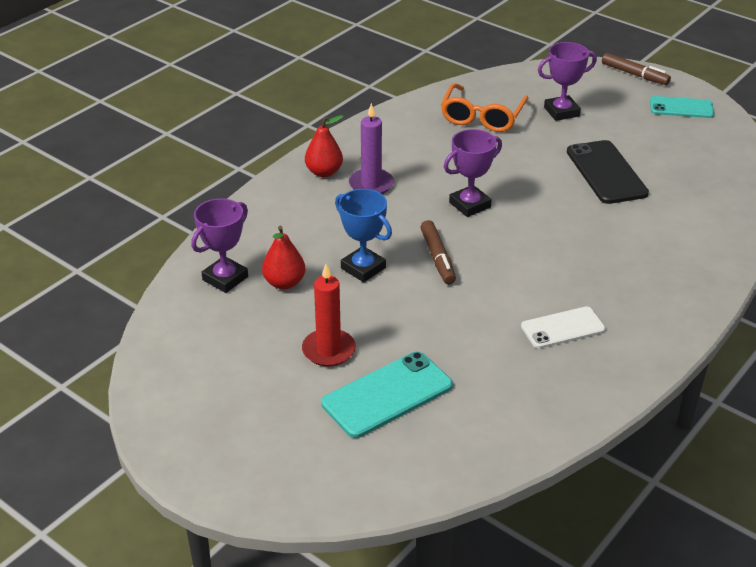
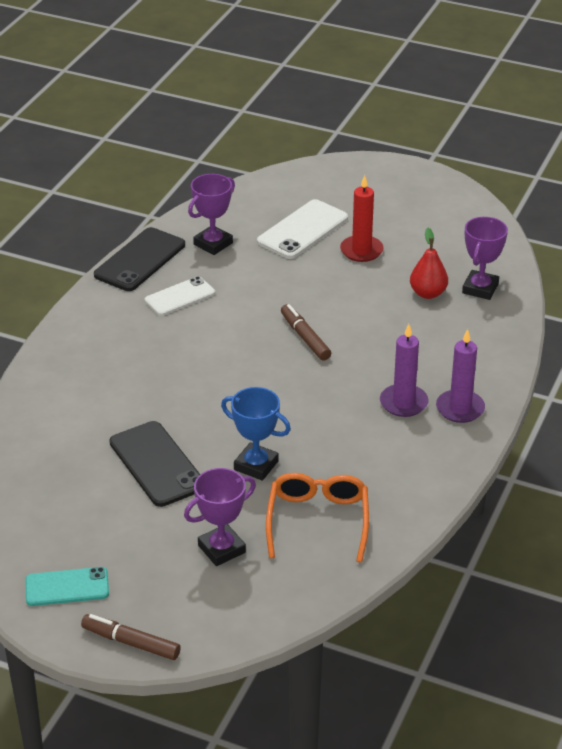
camera: 165 degrees right, 0 degrees up
red pear [305,115,343,177] -> purple candle [436,329,485,423]
turquoise phone [321,352,453,438] -> white phone [257,199,348,259]
blue trophy [335,189,392,282] -> blue trophy moved to [221,387,291,481]
purple trophy [444,129,502,217] -> purple trophy moved to [188,174,235,255]
none -> black phone [94,227,185,291]

